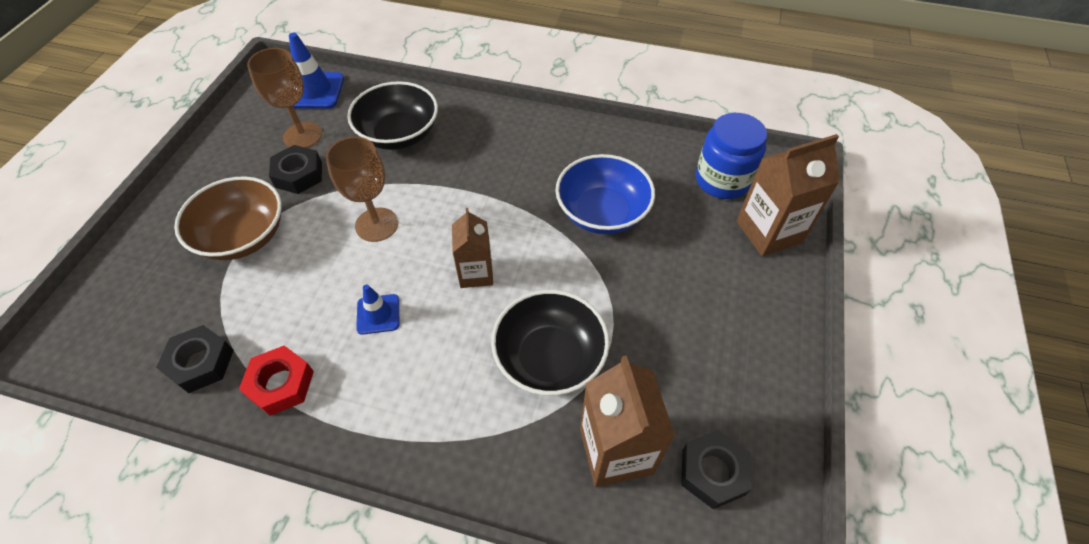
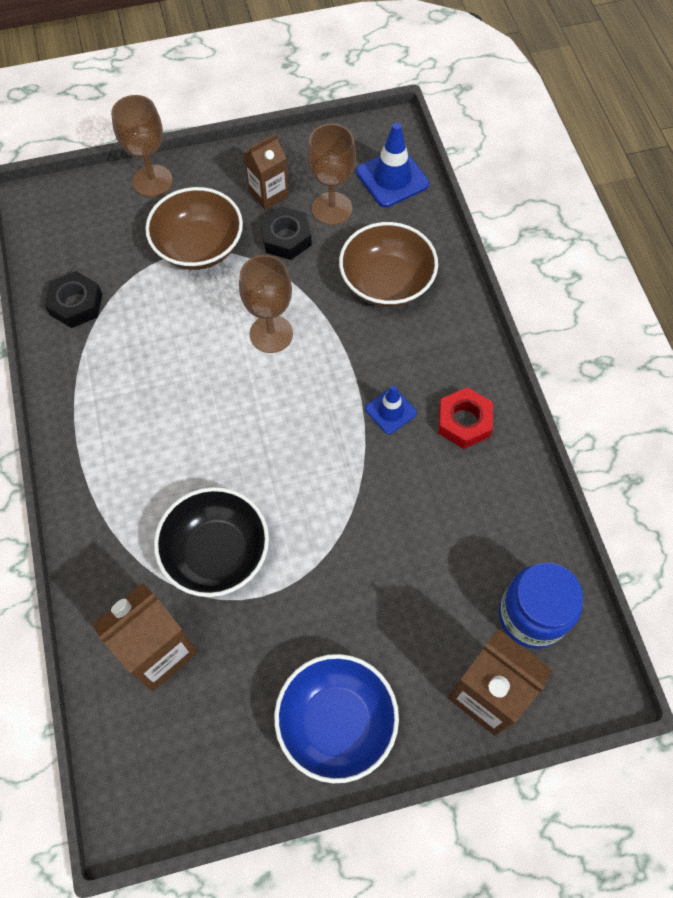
camera: 60 degrees right, 10 degrees up
red nut [239,346,314,416] -> red nut moved to [438,387,493,449]
black bowl [347,81,438,150] -> brown bowl [339,222,438,307]
blue traffic cone [356,284,399,335] -> blue traffic cone moved to [365,385,417,434]
brown carton [452,208,493,288] -> brown carton moved to [243,133,289,210]
blue bowl [556,154,655,234] -> blue bowl moved to [274,654,399,783]
black nut [681,430,752,509] -> none
none -> brown goblet [111,95,173,197]

